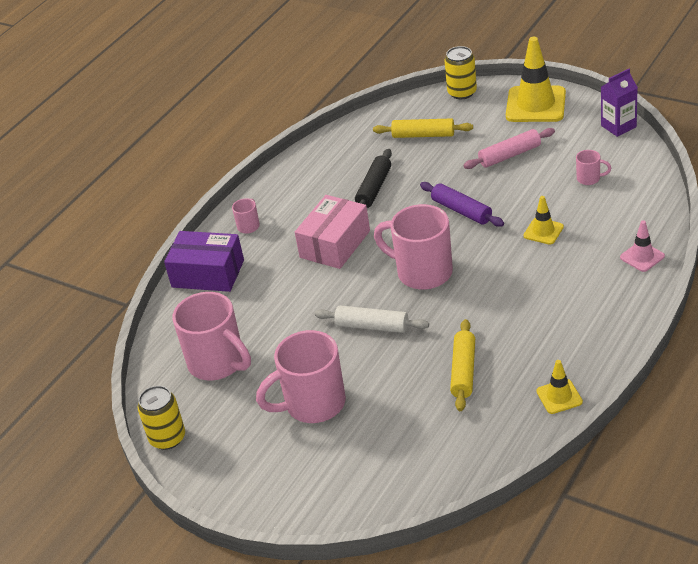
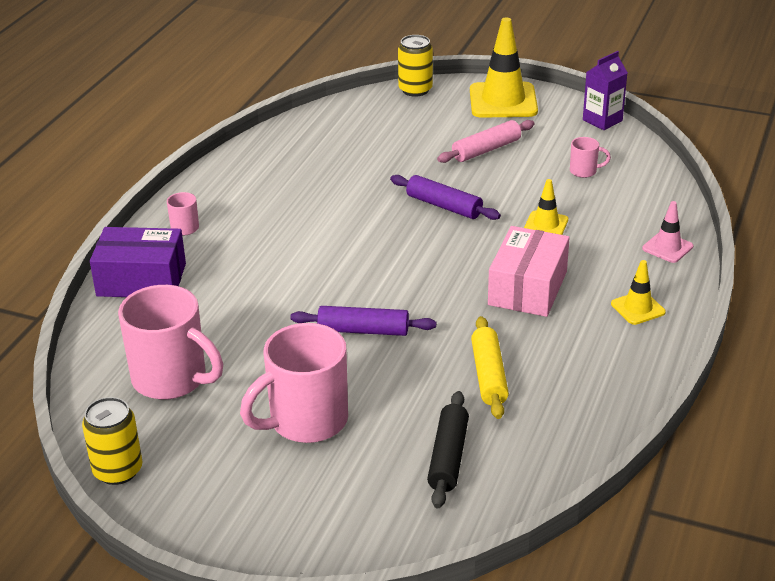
camera: 15 degrees left, 5 degrees down
pink box [295,195,370,269] -> pink box moved to [488,226,570,317]
white rolling pin [315,306,429,333] -> purple rolling pin [290,306,436,336]
black rolling pin [355,149,392,208] -> black rolling pin moved to [427,391,469,508]
yellow rolling pin [373,118,473,138] -> none
pink mug [374,204,453,290] -> none
yellow traffic cone [536,360,583,414] -> yellow traffic cone moved to [611,260,666,325]

